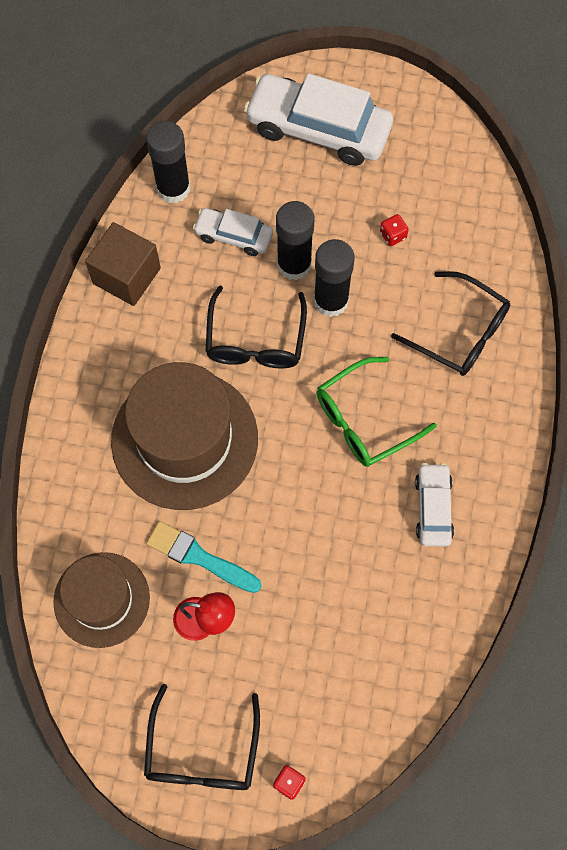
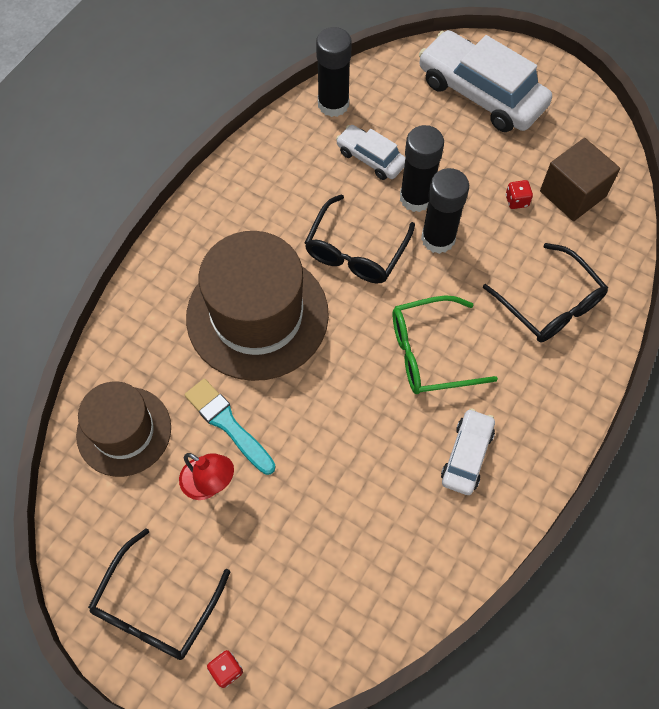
camera: 20 degrees right, 5 degrees down
brown cube [85,222,161,306] -> brown cube moved to [540,138,620,221]

